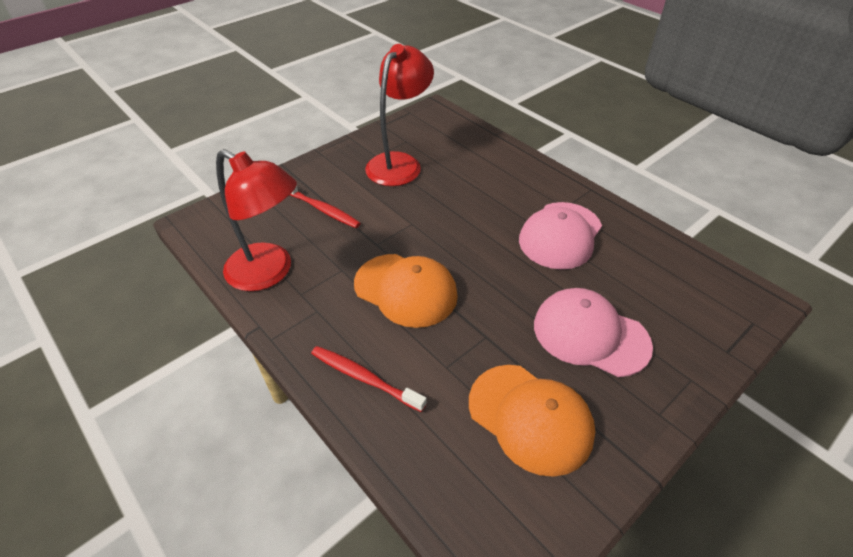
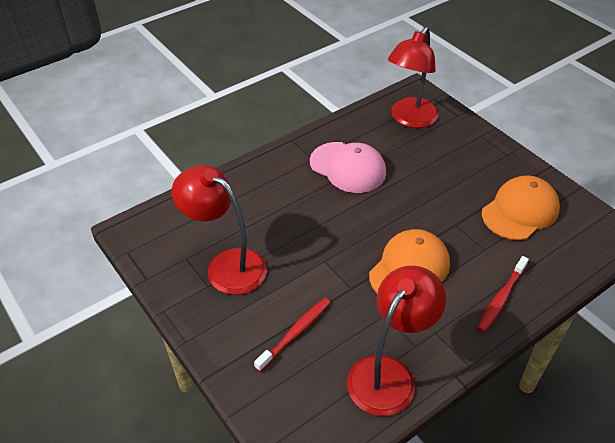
camera: 85 degrees left, 0 degrees up
pink cap [534,288,653,377] -> none
none -> red lamp [388,27,439,128]

